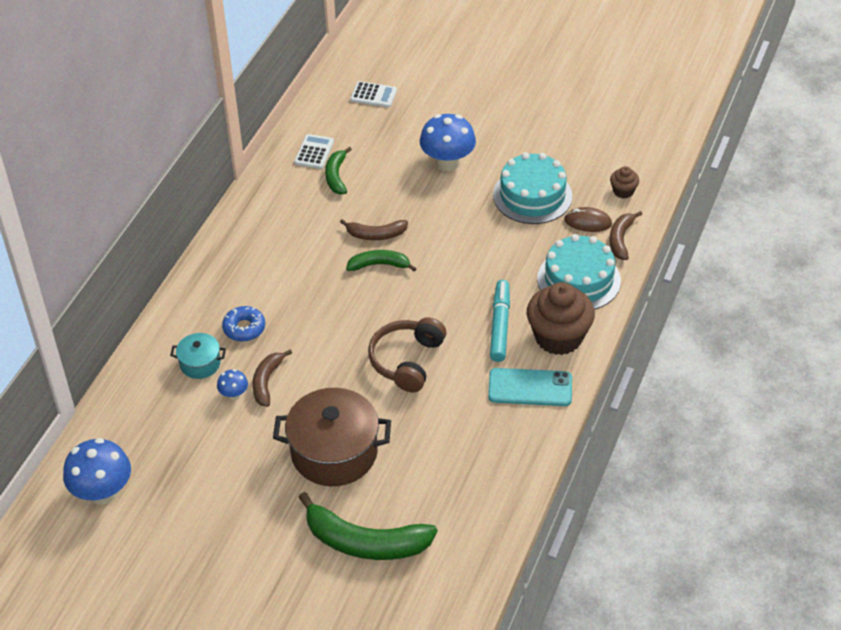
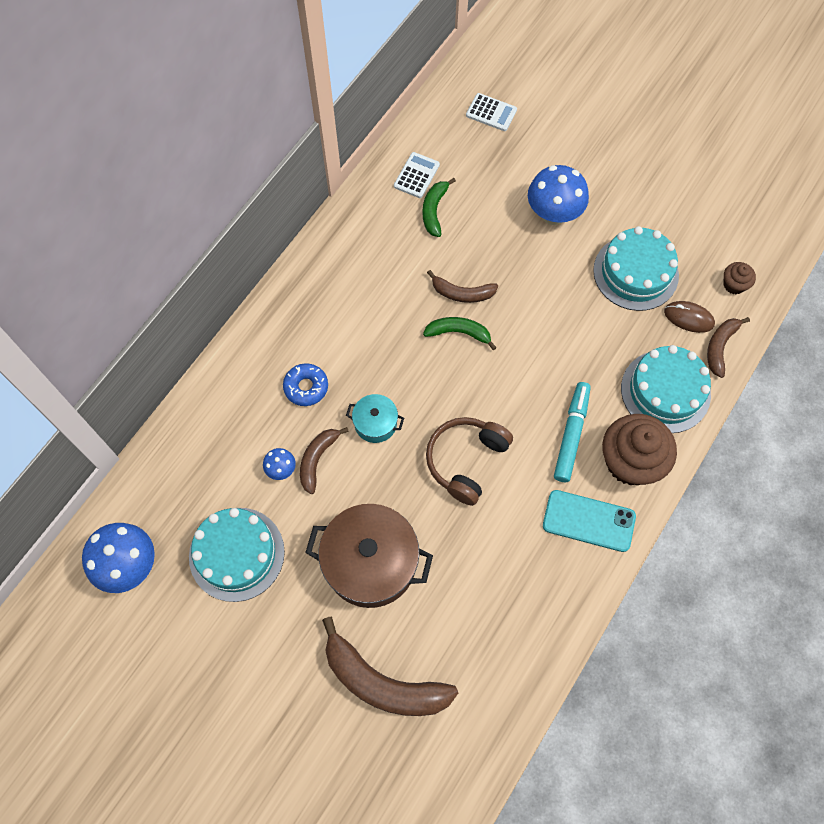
camera: 10 degrees right, 20 degrees up
turquoise pot [170,333,226,379] -> turquoise pot moved to [346,394,404,443]
green banana [299,492,437,560] -> brown banana [322,617,458,716]
none -> turquoise cake [189,508,285,602]

